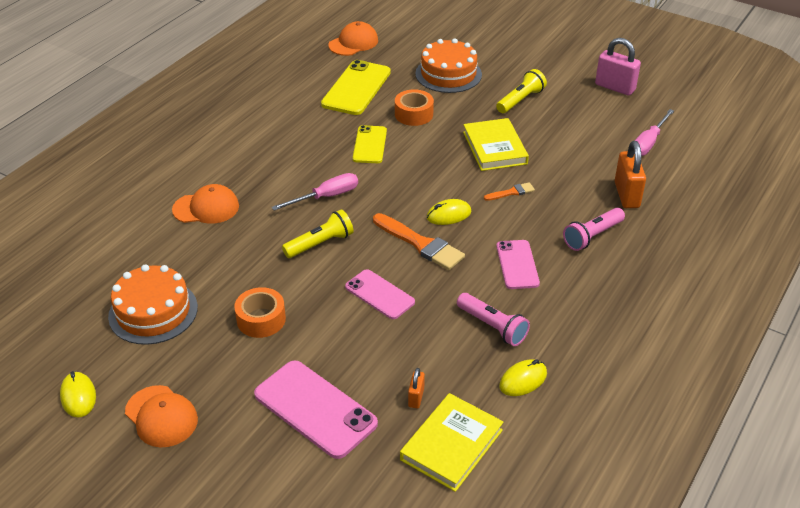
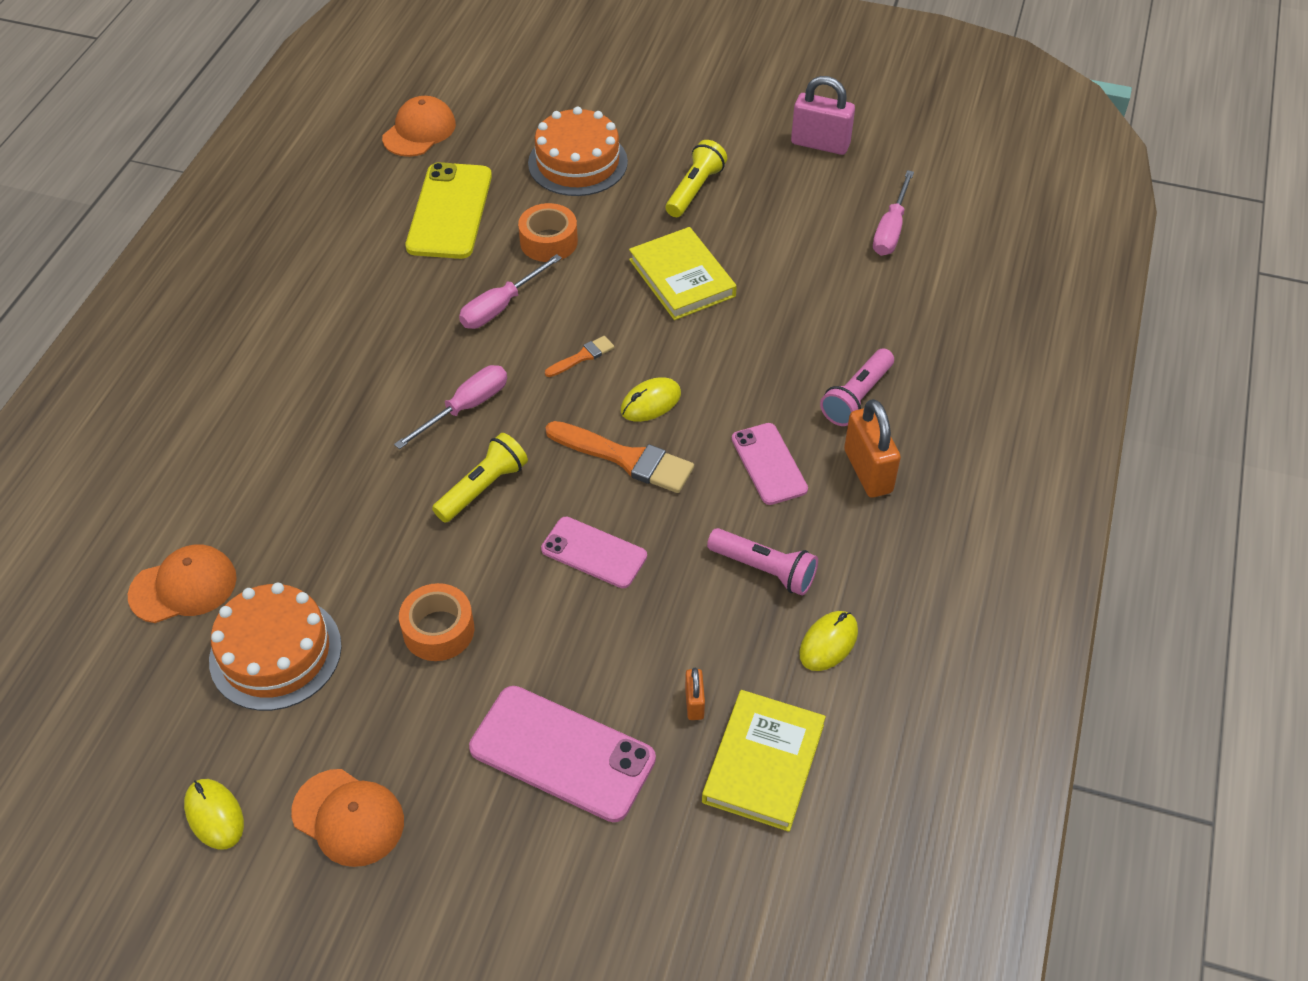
camera: 15 degrees left, 10 degrees up
orange cap [172,184,239,224] -> orange cap moved to [128,544,237,623]
yellow phone [353,125,387,163] -> pink screwdriver [459,254,562,329]
orange brush [484,182,535,201] -> orange brush moved to [545,336,614,377]
orange padlock [615,141,646,208] -> orange padlock moved to [844,399,901,498]

